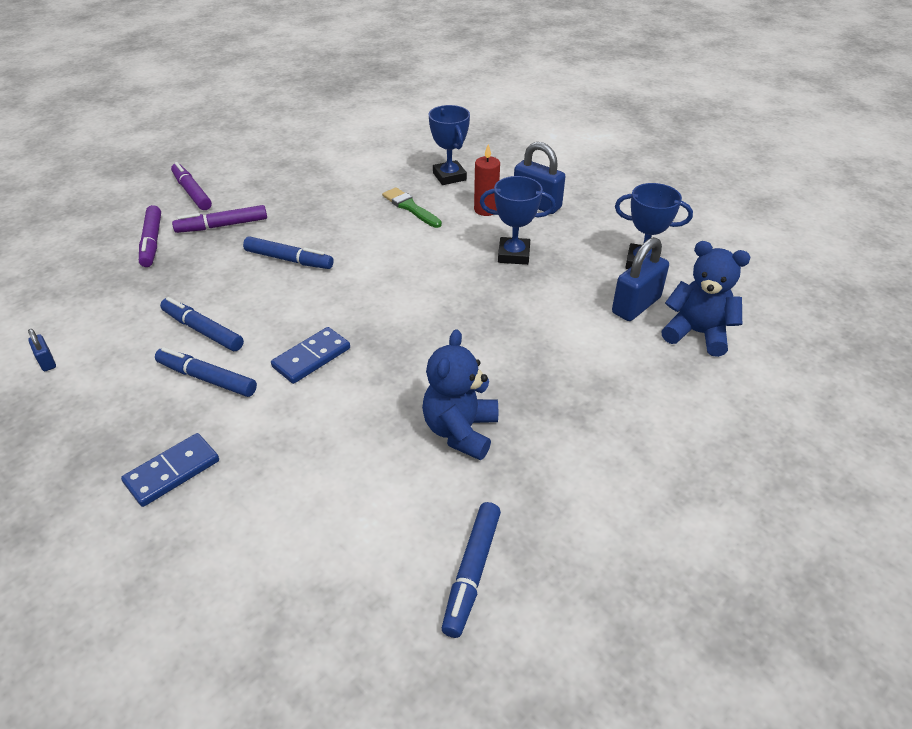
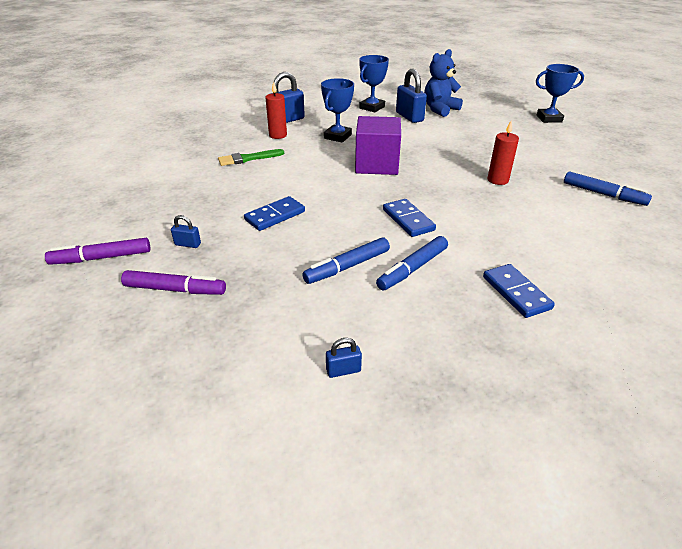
camera: 70 degrees left, 5 degrees down
purple marker [172,205,267,233] -> blue padlock [171,215,201,248]
blue marker [243,236,334,269] -> blue domino [244,196,305,231]
blue teddy bear [422,329,498,460] -> red candle [487,120,519,185]
blue trophy [429,105,470,185] -> blue trophy moved to [536,64,584,123]
none -> purple cube [355,116,401,175]

